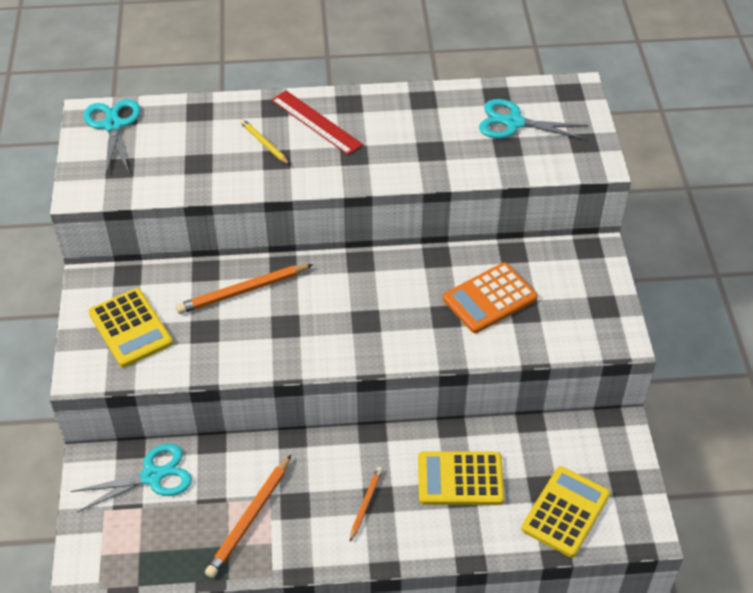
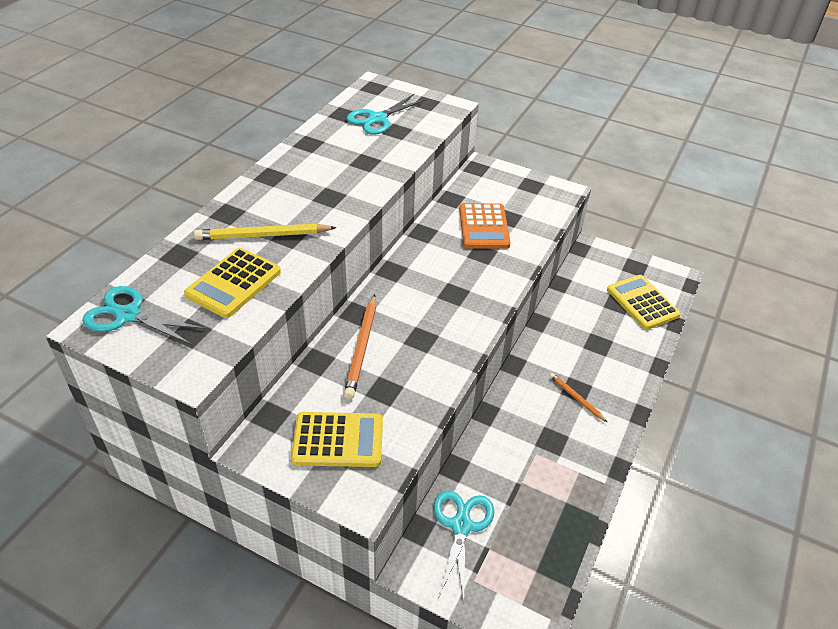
camera: 60 degrees left, 5 degrees down
orange pencil [205,455,291,578] -> none
yellow pencil [240,119,290,165] -> yellow pencil [194,224,337,240], size x1.72
red ruler [271,90,363,155] -> none
yellow calculator [418,451,504,505] -> yellow calculator moved to [184,248,281,318]

